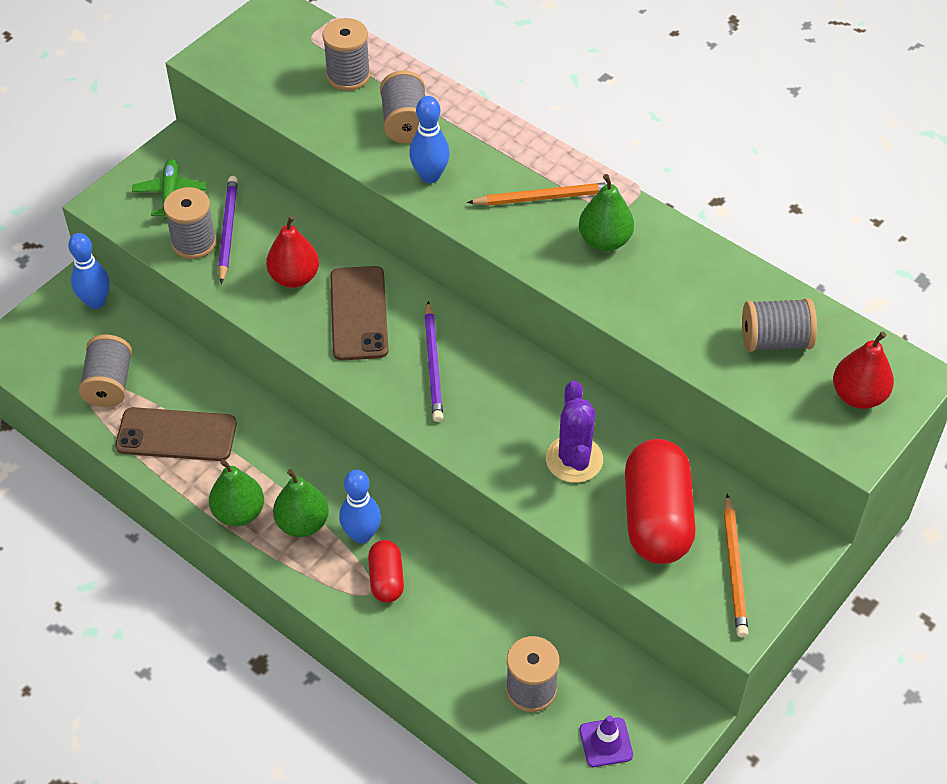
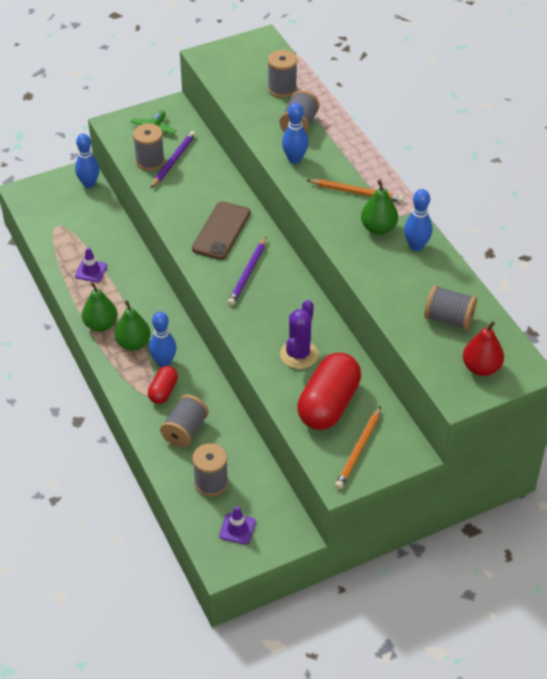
camera: 25 degrees right, 5 degrees down
grey spool [79,335,132,407] -> grey spool moved to [160,395,209,447]
brown phone [115,407,237,461] -> purple traffic cone [75,247,107,282]
red pear [266,215,319,288] -> none
none -> blue bowling pin [404,189,432,251]

